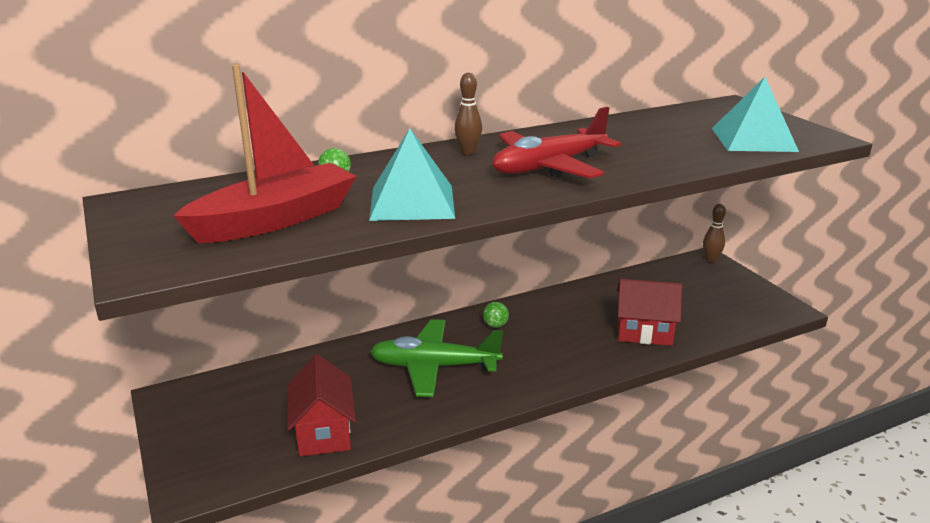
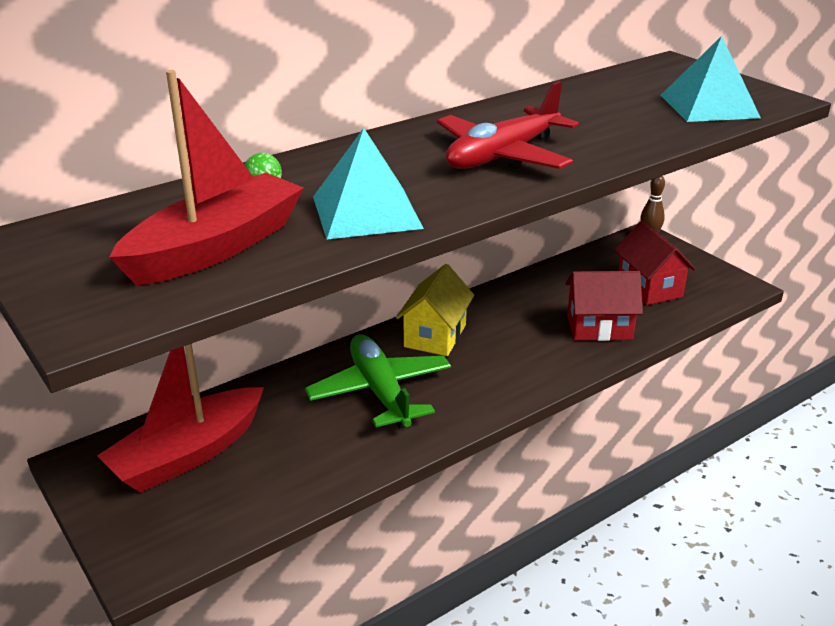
camera: 10 degrees left, 5 degrees up
red house [287,355,356,457] -> red house moved to [614,221,696,305]
green plane [370,319,503,397] -> green plane turned 75 degrees clockwise [305,334,451,428]
brown bowling pin [454,73,482,155] -> none
green ball [483,302,509,328] -> yellow house [396,264,474,356]
none -> red boat [97,344,264,493]

